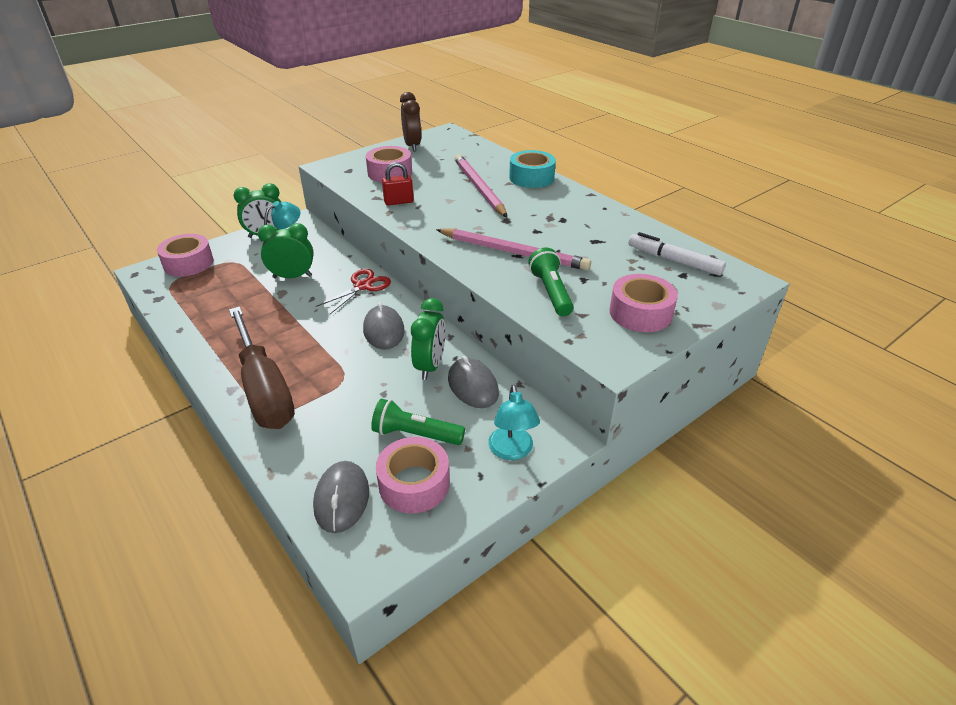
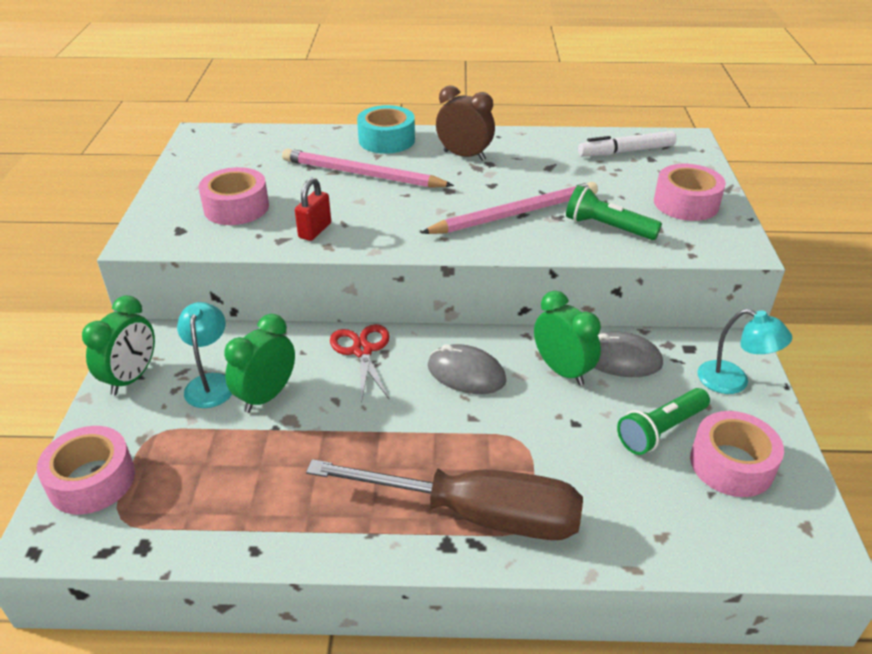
camera: 50 degrees left, 0 degrees up
grey mouse [313,461,369,533] -> none
brown clock [400,92,421,152] -> brown clock moved to [436,86,495,161]

